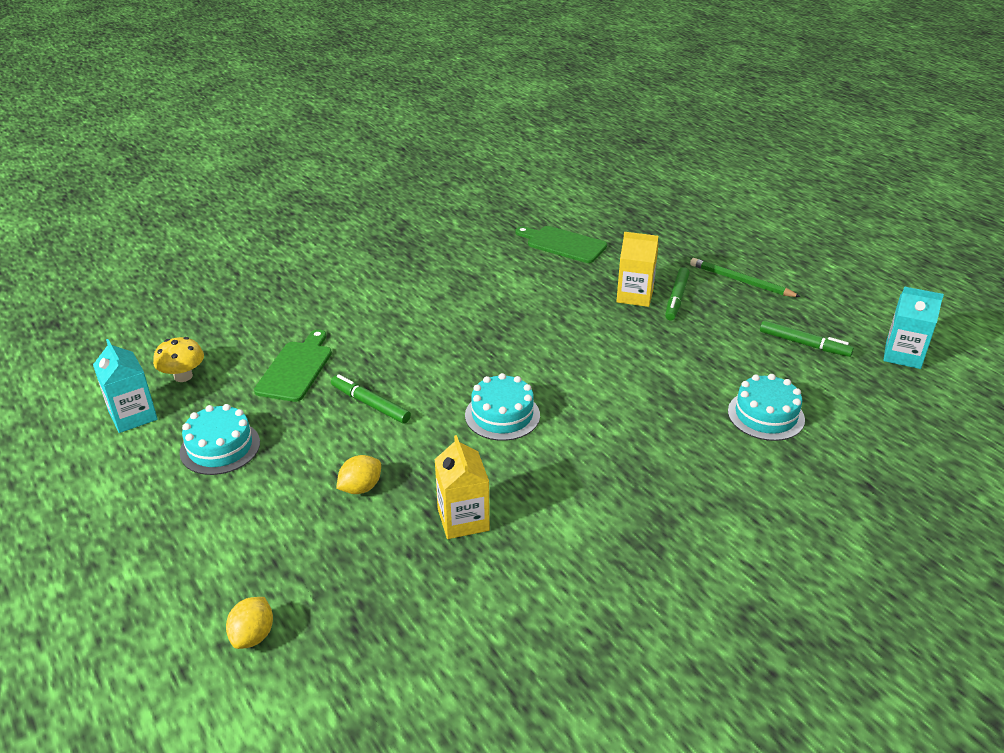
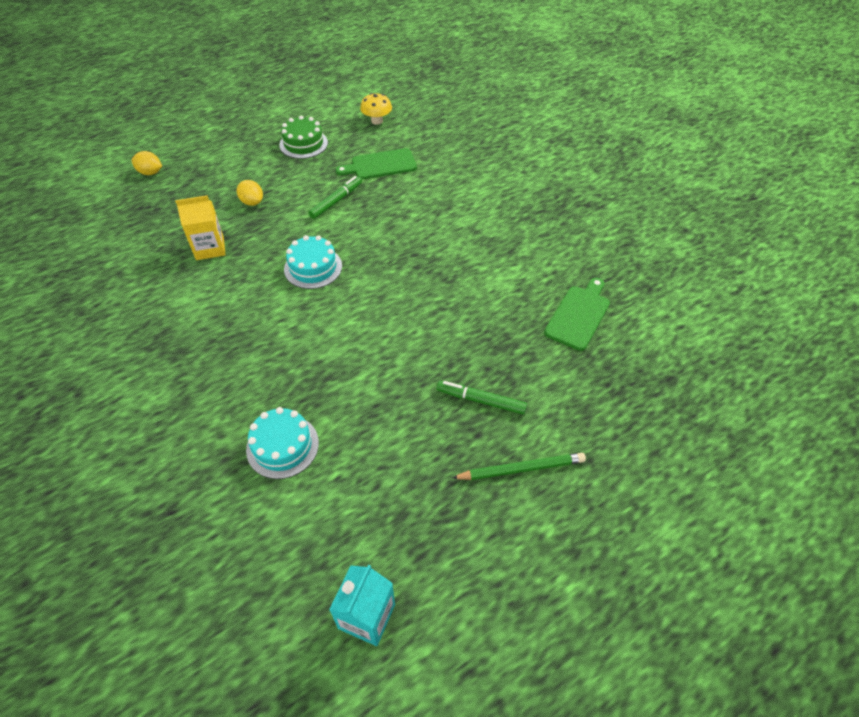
camera: 90 degrees right, 15 degrees up
turquoise carton [93,339,158,433] -> none
turquoise cake [180,404,260,475] -> green cake [279,115,328,159]
green cutting board [254,329,332,402] -> green cutting board turned 150 degrees clockwise [336,148,417,179]
yellow carton [616,232,658,307] -> none
green pencil [690,258,801,297] -> green pencil turned 45 degrees clockwise [452,453,586,480]
green marker [760,320,854,357] -> none

